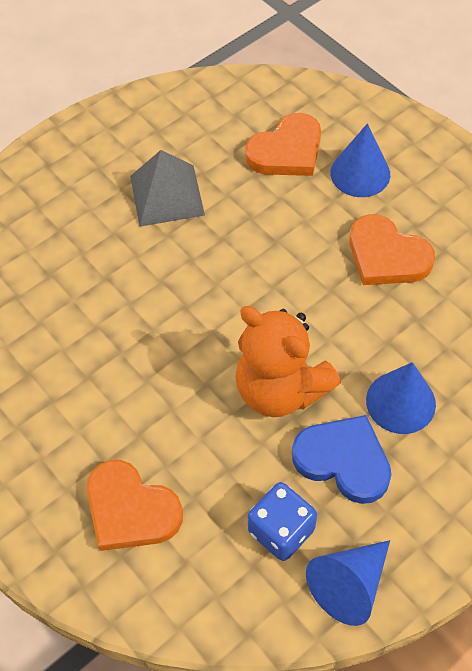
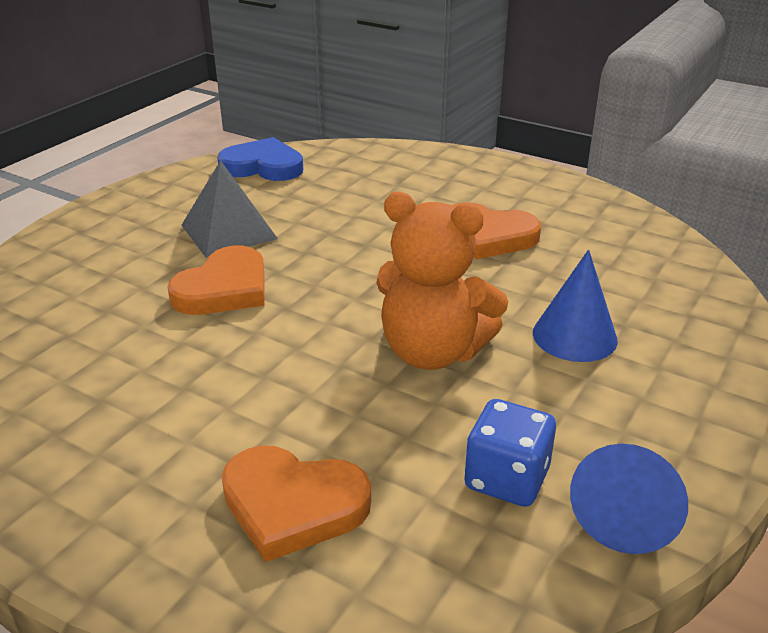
camera: 20 degrees left, 25 degrees down
orange heart [245,113,321,176] -> orange heart moved to [167,246,265,315]
blue heart [292,415,392,504] -> blue heart moved to [217,137,303,181]
blue cone [330,123,390,197] -> none

